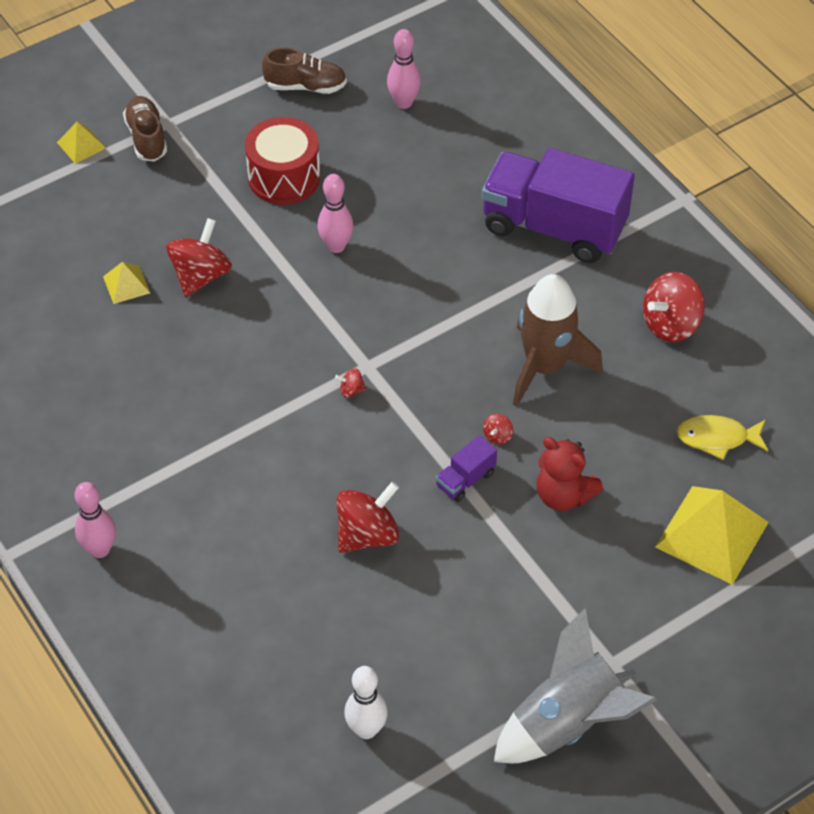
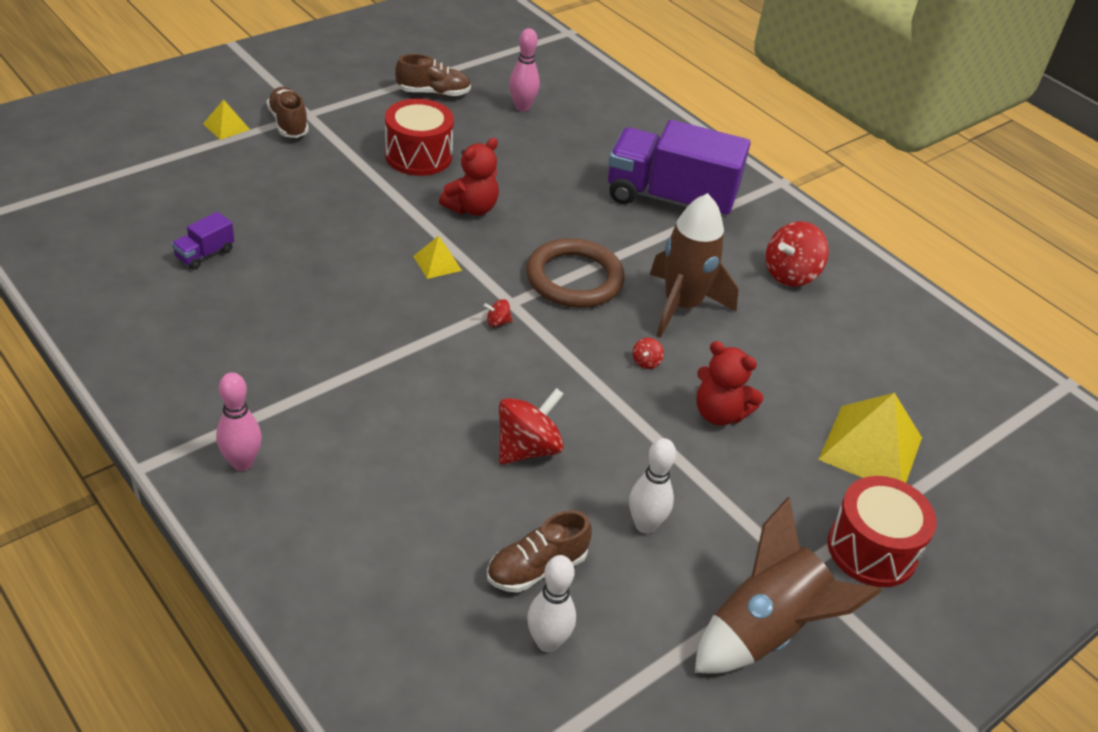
camera: 10 degrees left, 10 degrees down
yellow pyramid [103,262,150,304] -> yellow pyramid moved to [413,236,462,279]
red spinning top [166,218,232,297] -> none
pink bowling pin [317,174,354,253] -> red teddy bear [439,138,499,215]
purple truck [436,436,497,502] -> purple truck moved to [172,212,234,270]
grey rocket [494,608,657,763] -> brown rocket [695,497,882,674]
yellow fish [677,415,768,460] -> none
none -> brown shoe [487,510,592,593]
none -> brown ring [526,238,625,308]
none -> white bowling pin [629,438,676,534]
none -> red drum [828,476,937,587]

